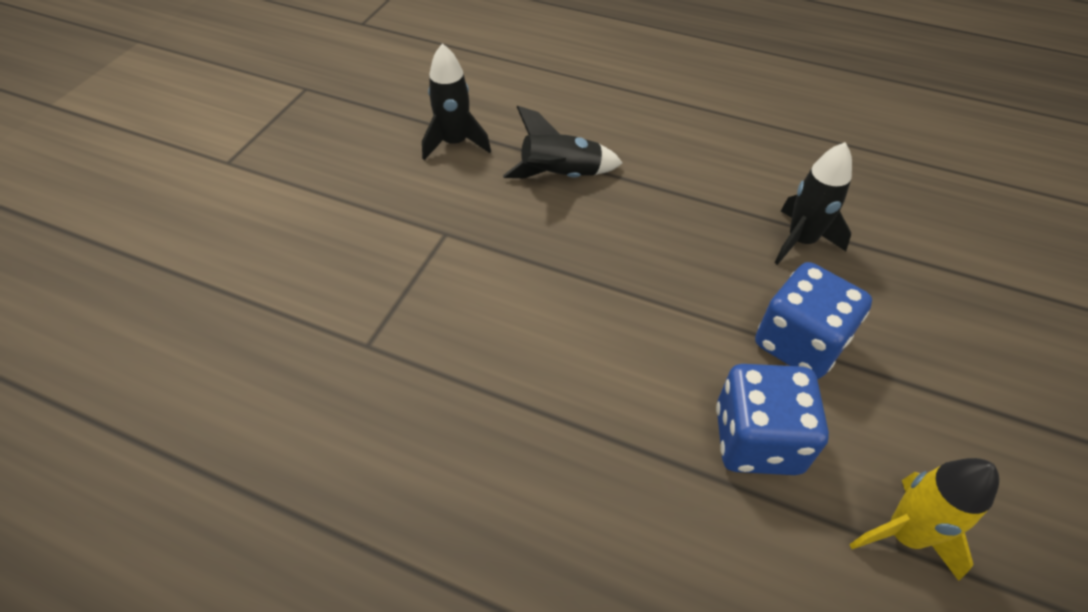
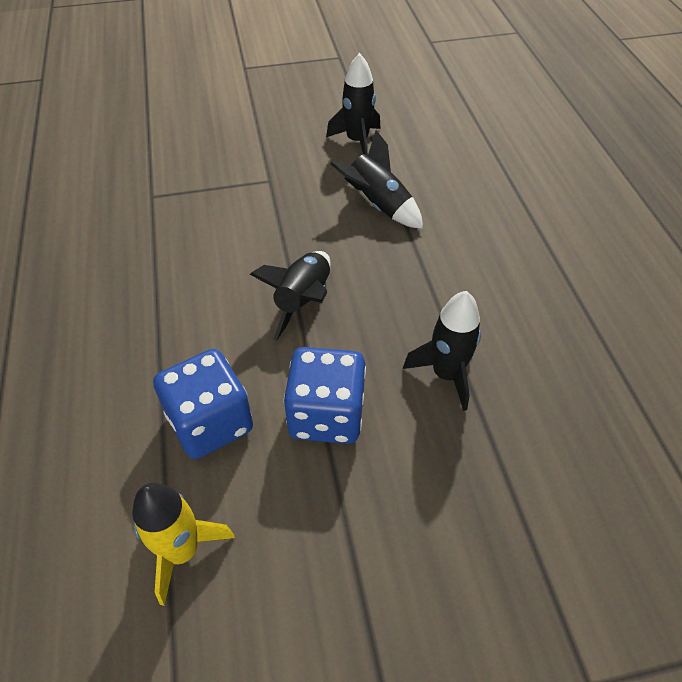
camera: 55 degrees right, 0 degrees up
none -> black rocket [250,251,331,340]

